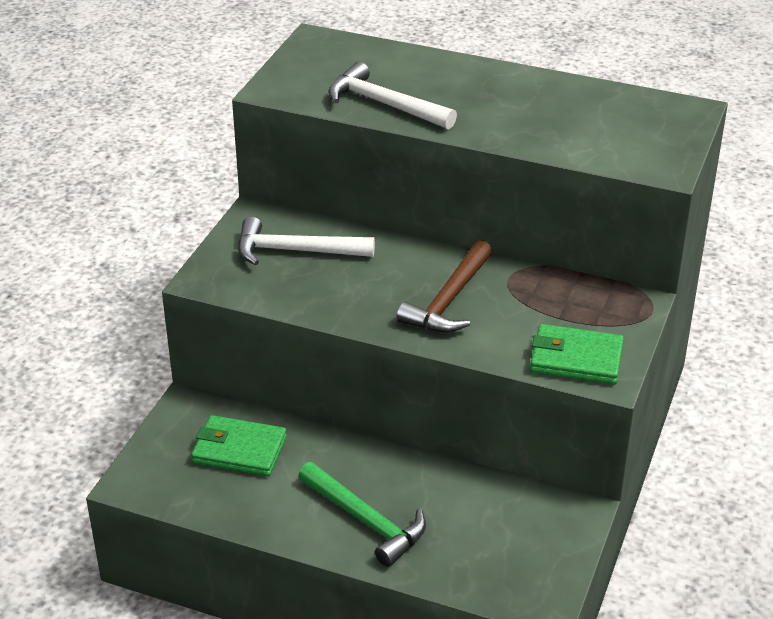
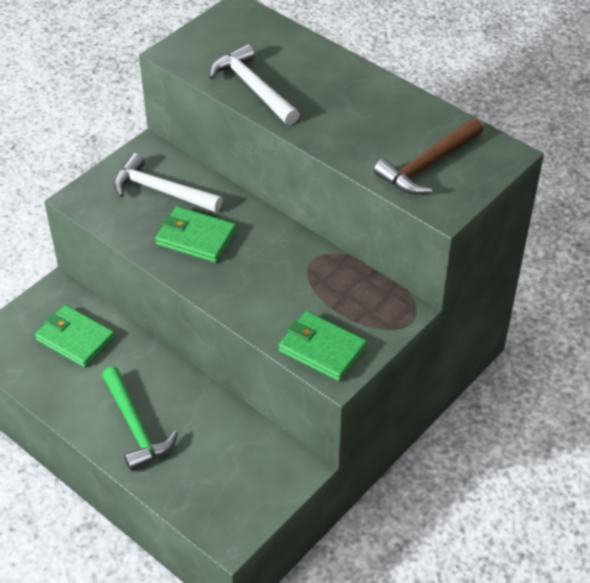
camera: 20 degrees right, 10 degrees up
brown hammer [396,240,492,333] -> brown hammer moved to [374,118,483,194]
none -> green wallet [155,207,236,263]

